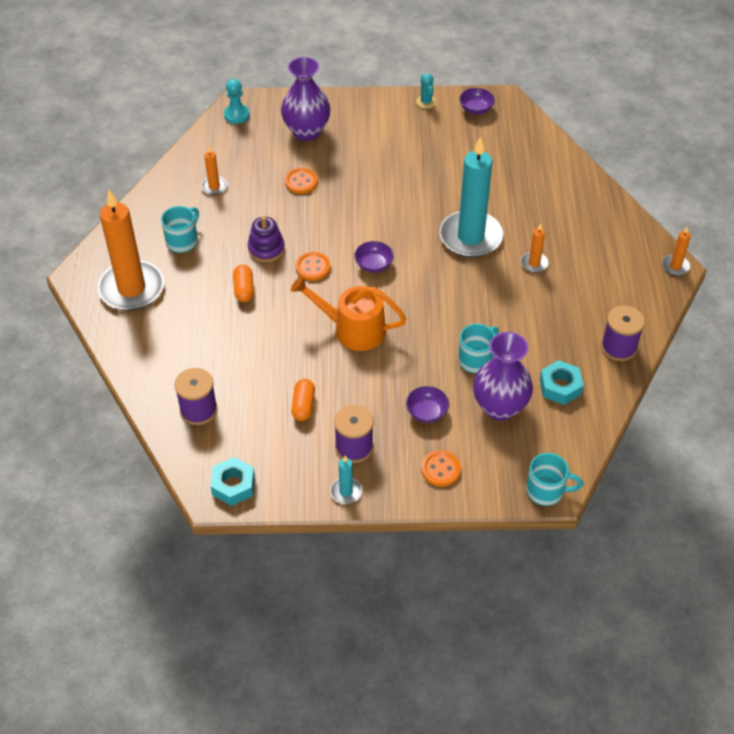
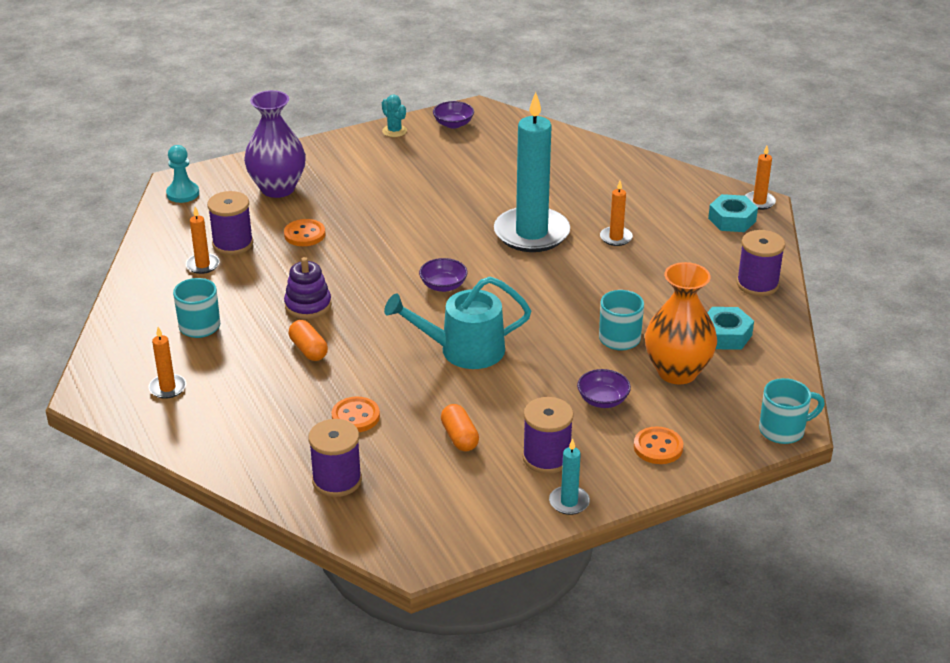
camera: 25 degrees left, 15 degrees down
orange candle [98,190,164,310] -> orange candle [149,327,186,399], size x0.43
turquoise nut [211,457,255,506] -> turquoise nut moved to [708,194,758,232]
orange watering can [291,276,407,351] -> turquoise watering can [384,276,531,369]
orange button [296,252,331,281] -> orange button moved to [331,397,380,432]
purple vase [473,332,533,421] -> orange vase [645,262,717,385]
none -> purple spool [207,191,253,255]

